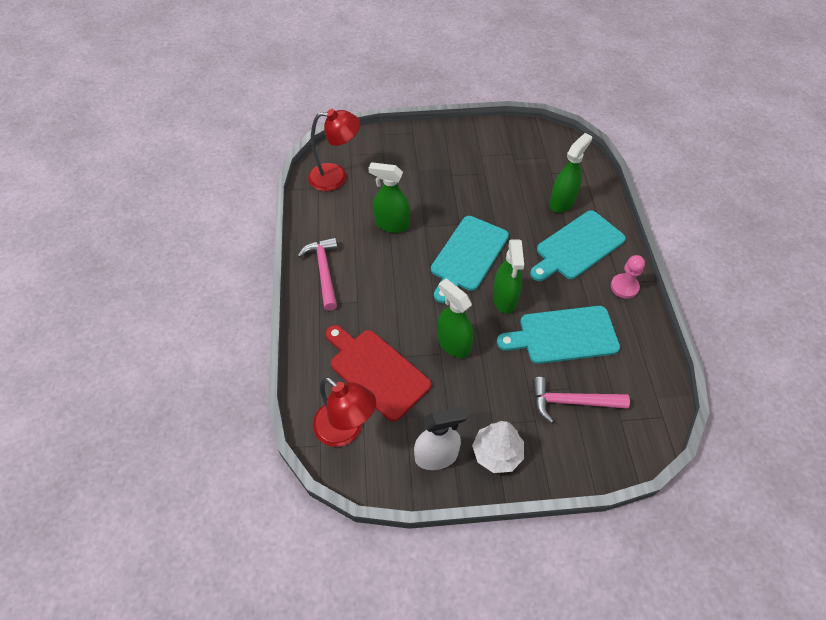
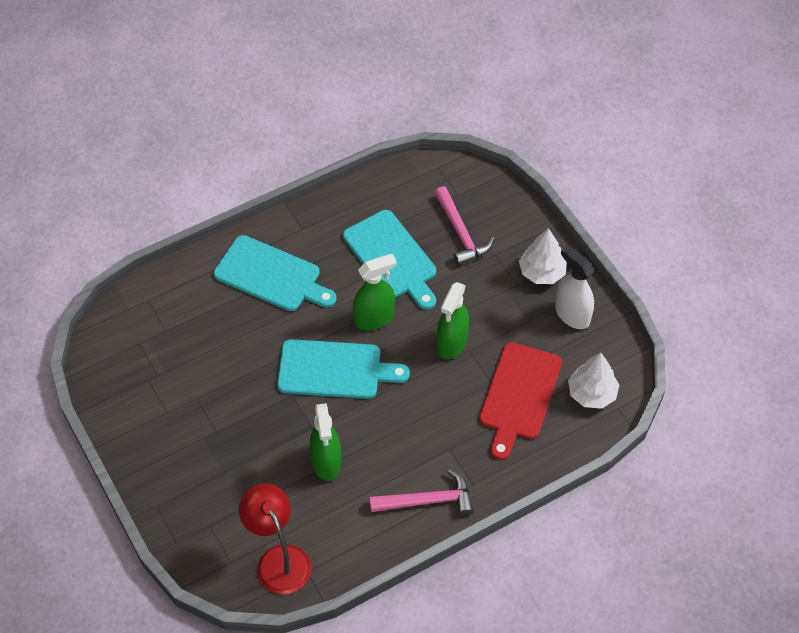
camera: 115 degrees left, 0 degrees up
pink hammer [298,237,338,310] -> pink hammer turned 150 degrees counterclockwise [369,469,474,516]
red lamp [313,377,376,447] -> white tree [568,352,619,409]
green spray bottle [549,133,592,213] -> none
pink pawn [611,255,645,299] -> none

